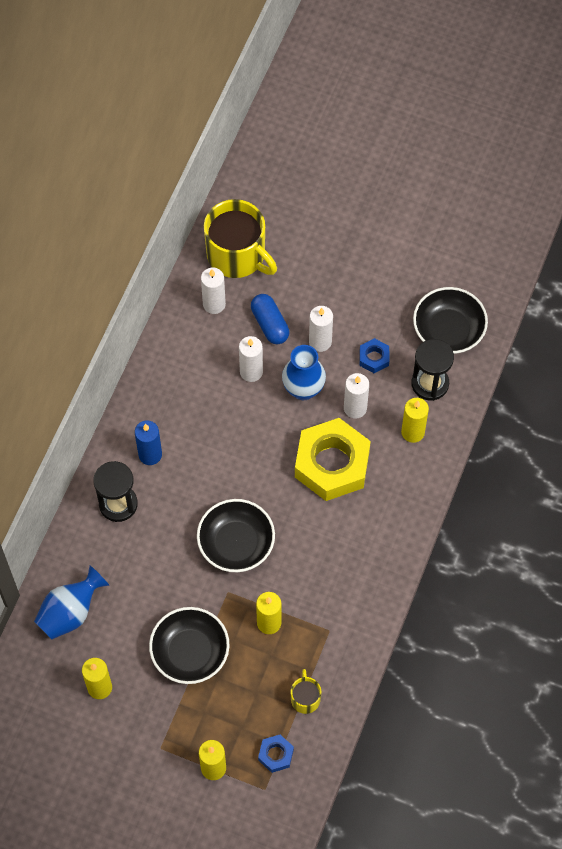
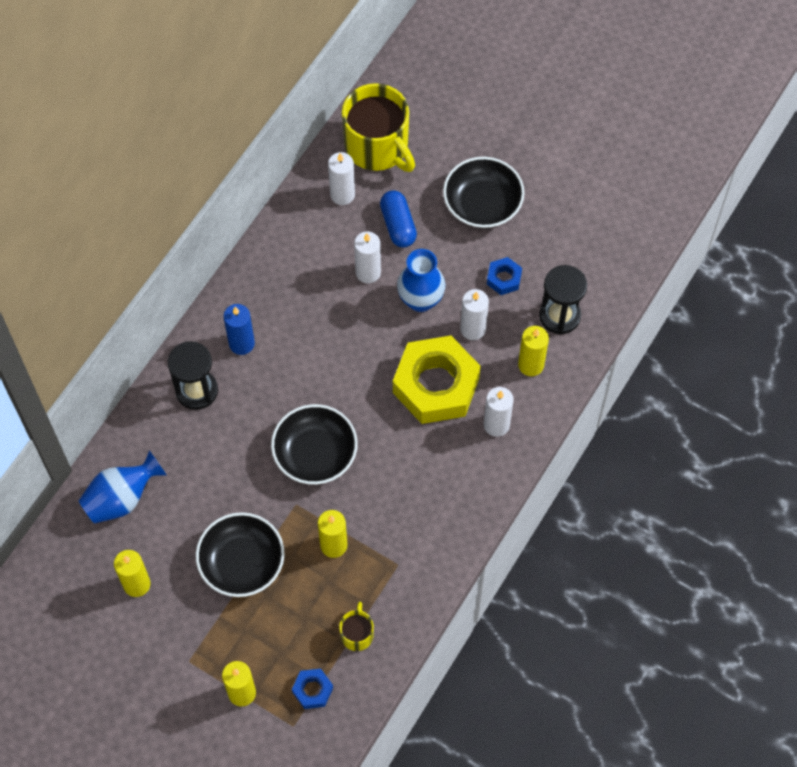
camera: 10 degrees right, 0 degrees up
white candle [309,306,333,352] -> white candle moved to [484,387,514,437]
black bowl [413,287,488,354] -> black bowl moved to [443,157,525,228]

